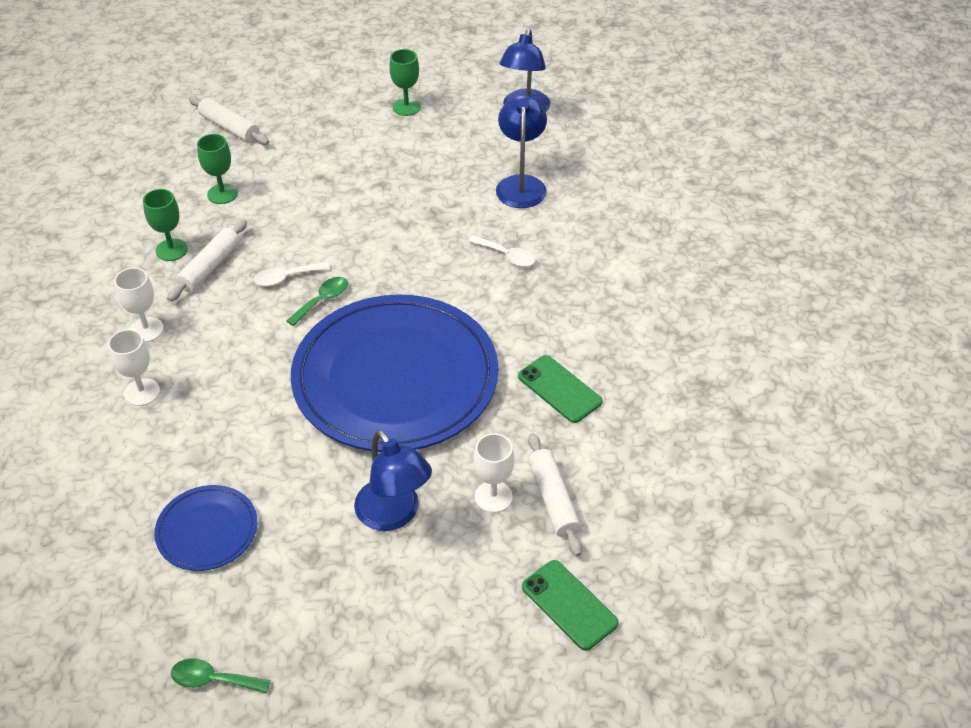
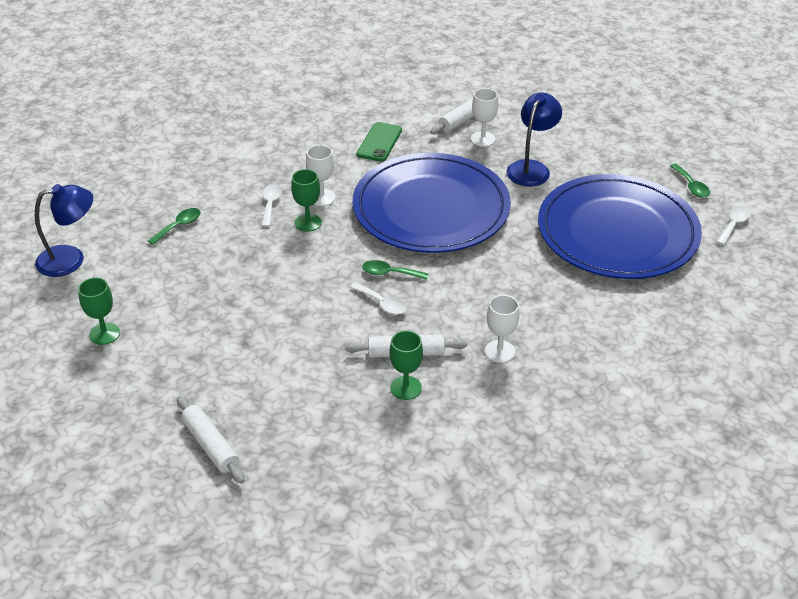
camera: 120 degrees left, 5 degrees down
white goblet [108,329,160,406] -> white goblet moved to [306,145,335,206]
blue plate [154,485,257,571] -> blue plate [538,174,702,279], size x2.26
white rolling pin [189,96,269,145] -> white rolling pin turned 45 degrees counterclockwise [177,396,245,483]
green goblet [197,134,238,204] -> green goblet moved to [291,169,322,232]
blue lamp [496,95,547,208] -> green spoon [148,208,201,245]
green phone [522,560,619,651] -> none
none -> white spoon [716,206,751,245]

